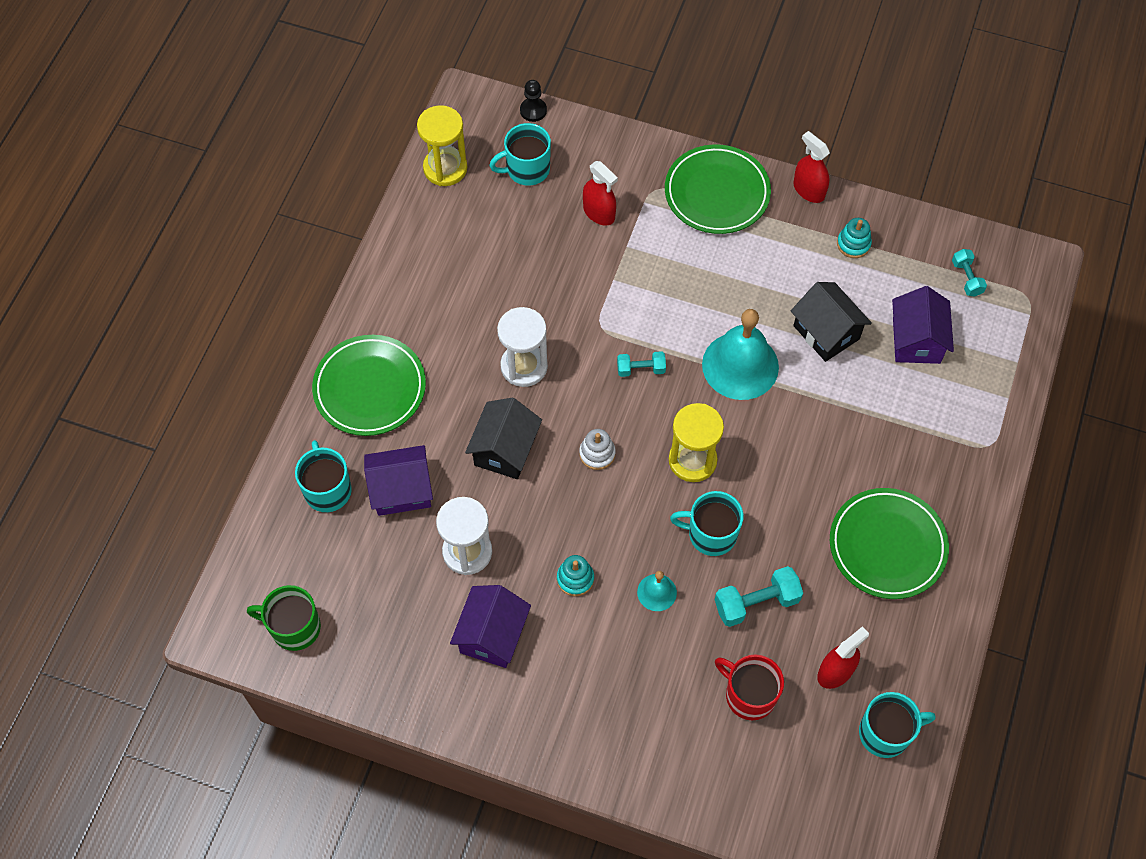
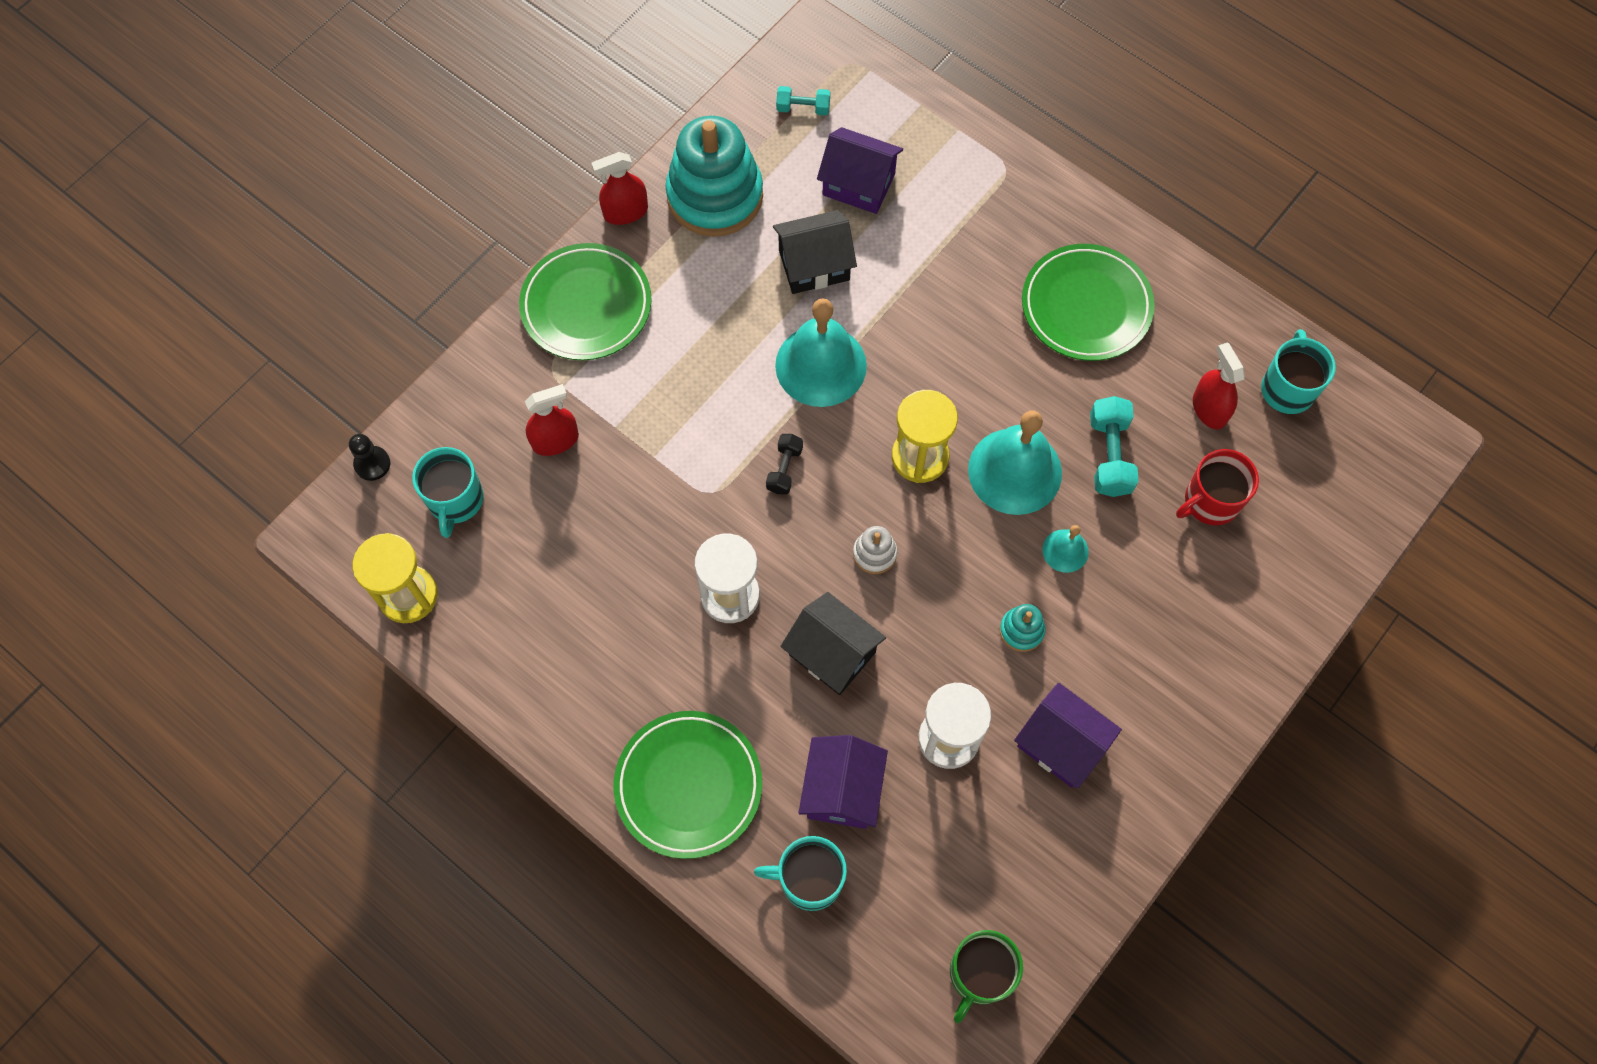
camera: 70 degrees left, 5 degrees up
turquoise dumbbell [617,351,666,377] -> black dumbbell [766,434,803,495]
turquoise mug [670,491,743,556] -> turquoise bell [968,411,1062,515]
turquoise stacking toy [837,218,872,258] -> turquoise stacking toy [665,116,763,237], size x2.40

